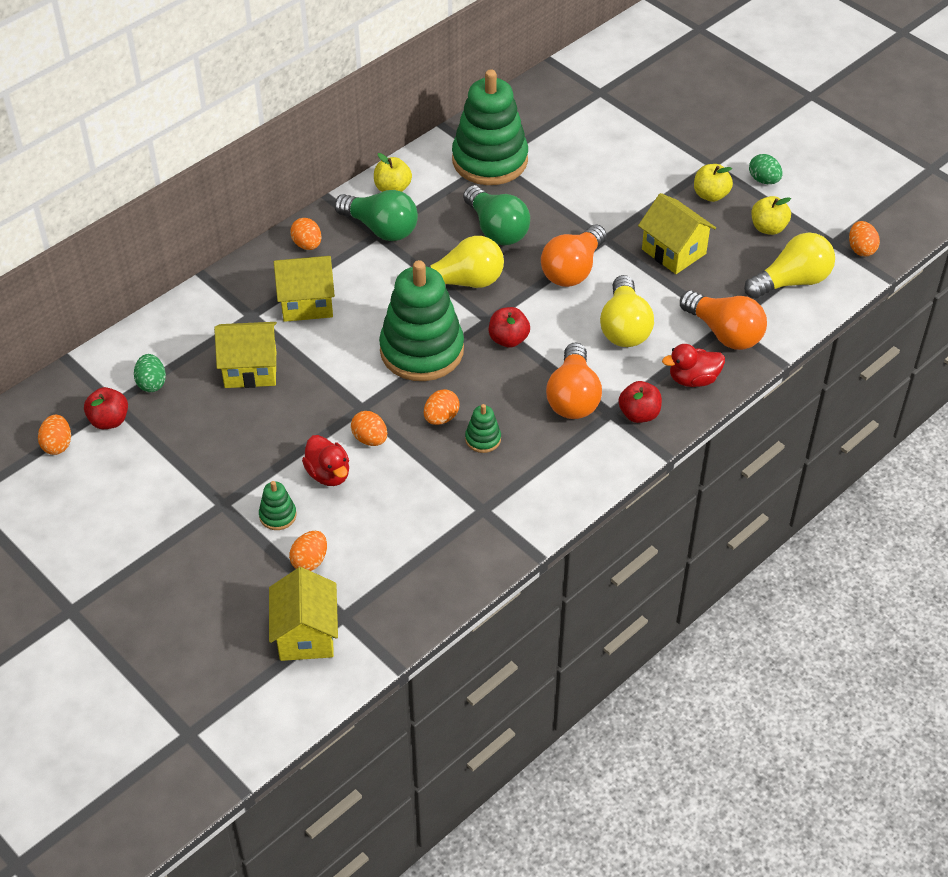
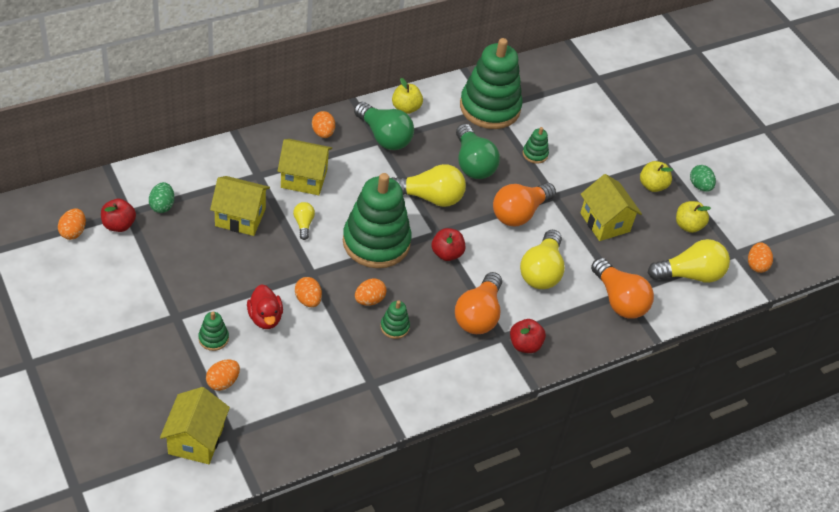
camera: 10 degrees right, 0 degrees up
red duck [662,344,725,387] -> none
none -> yellow light bulb [293,202,315,240]
none -> green stacking toy [523,127,549,164]

